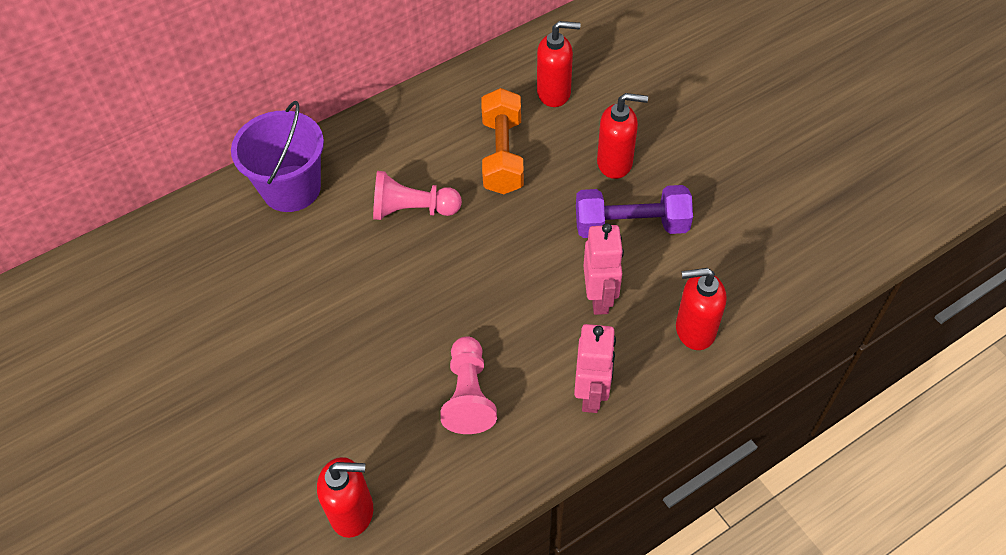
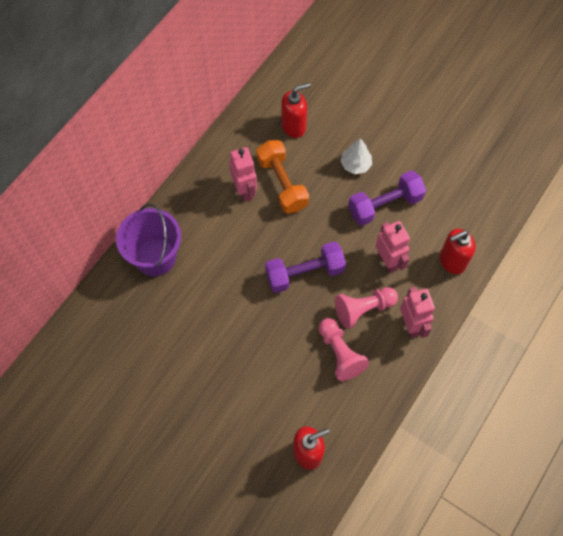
camera: 25 degrees left, 10 degrees up
pink pawn [373,171,462,220] -> pink pawn moved to [335,287,398,329]
red soap dispenser [597,93,648,179] -> white tree [340,138,372,174]
none -> pink robot [229,147,257,202]
none -> purple dumbbell [265,242,346,293]

